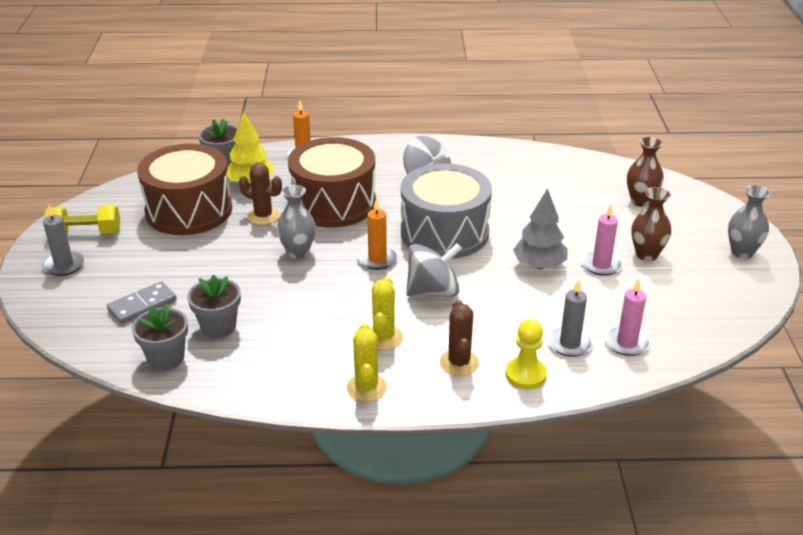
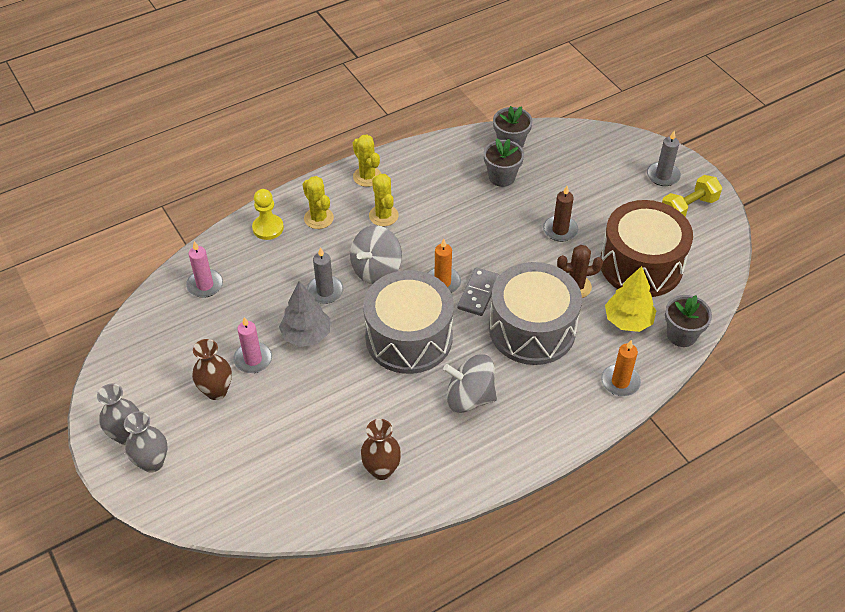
camera: 150 degrees right, 15 degrees up
grey domino [107,281,177,324] -> grey domino moved to [457,267,500,316]
grey vase [277,185,316,259] -> grey vase moved to [124,411,167,473]
brown drum [288,137,376,228] -> grey drum [489,262,582,365]
brown cactus [440,300,479,376] -> yellow cactus [303,176,334,229]
grey candle [548,279,593,357] -> grey candle moved to [307,247,343,304]
brown vase [627,137,664,207] -> brown vase moved to [360,419,401,480]
none -> brown candle [543,186,578,242]

